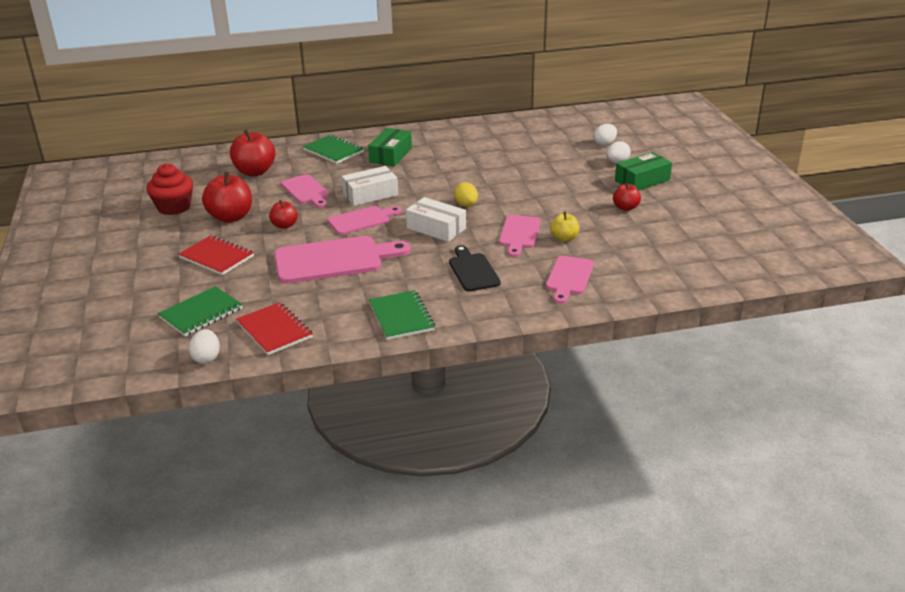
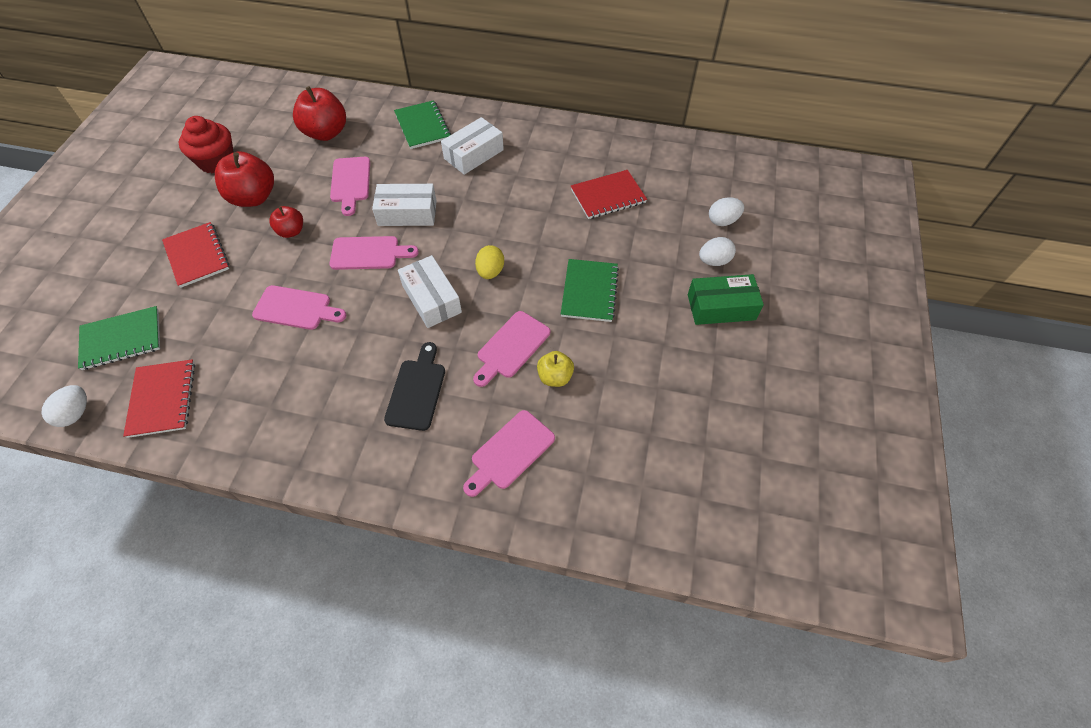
camera: 25 degrees right, 25 degrees up
pink cutting board [274,236,411,284] -> pink cutting board [252,285,346,330], size x0.59
green box [368,128,412,166] -> white box [441,117,504,175]
green notebook [369,290,435,340] -> green notebook moved to [561,259,619,322]
red apple [613,183,641,211] -> none
none -> red notebook [571,170,647,219]

